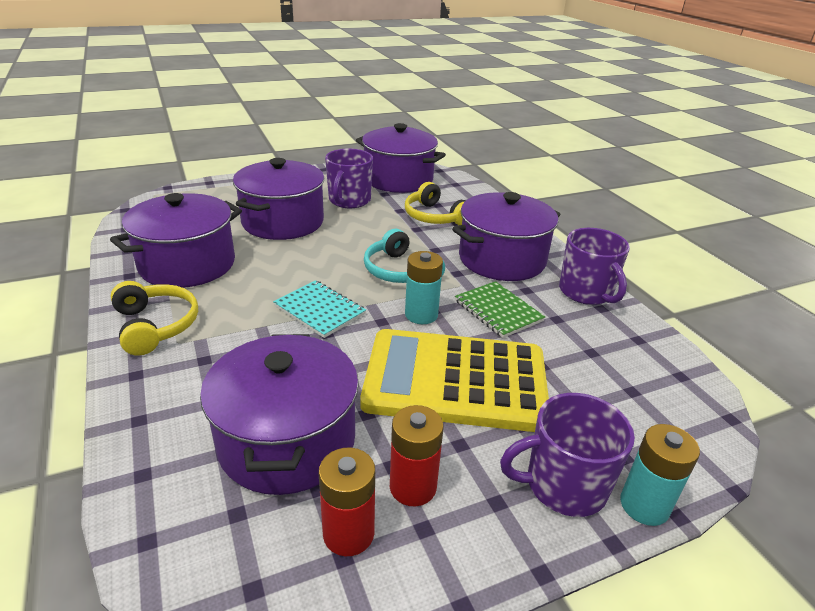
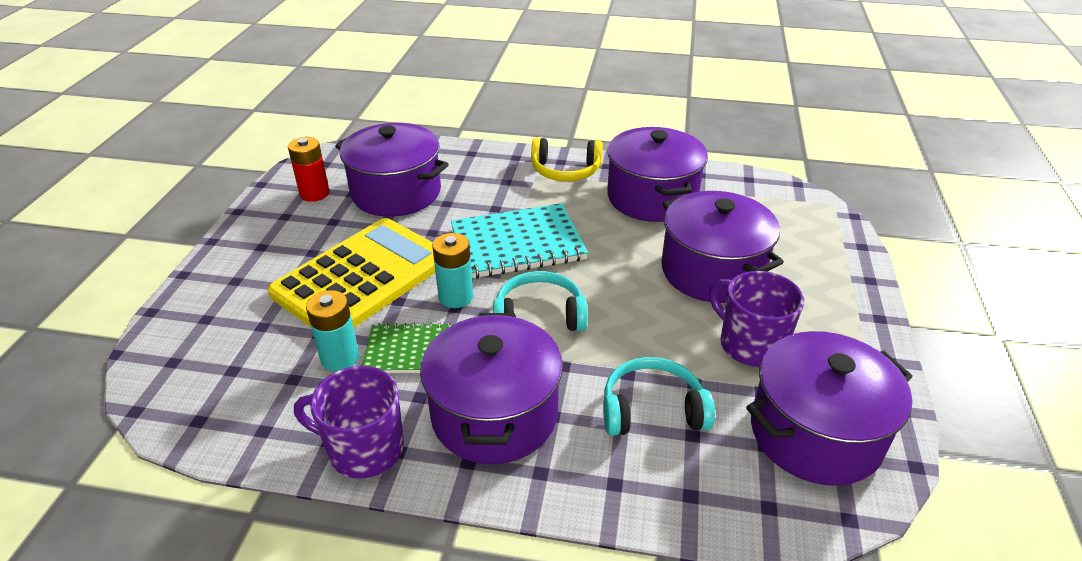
camera: 125 degrees right, 5 degrees up
turquoise notebook [273,280,366,338] -> turquoise notebook [451,203,588,279], size x1.64
red battery [390,405,444,506] -> none
yellow headphones [405,182,466,225] -> turquoise headphones [603,357,715,436]
purple mug [500,393,635,517] -> none
turquoise battery [620,424,700,526] -> turquoise battery moved to [306,290,359,371]

